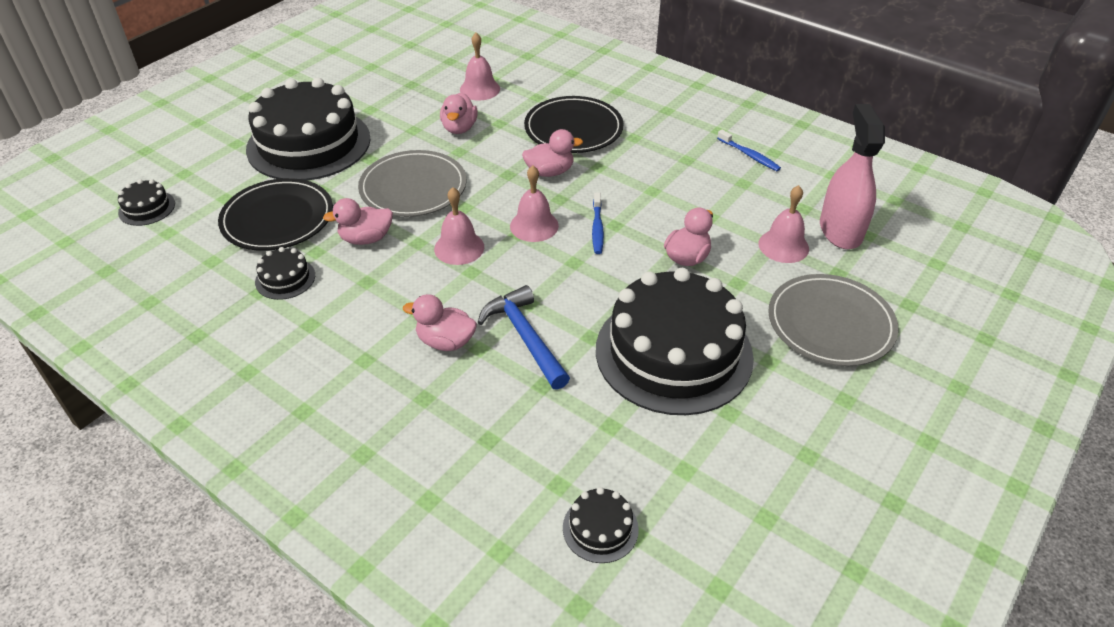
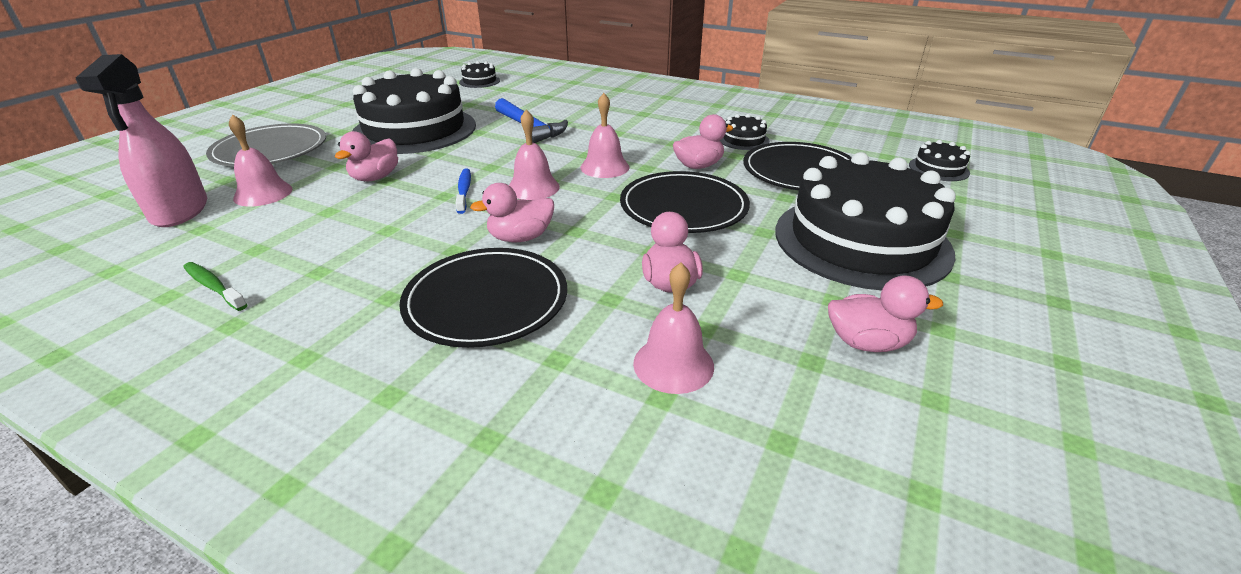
camera: 170 degrees right, 10 degrees down
grey plate [358,150,466,217] -> black plate [620,171,750,233]
pink duck [403,294,477,351] -> pink duck moved to [828,275,943,352]
blue toothbrush [717,129,781,171] -> green toothbrush [183,262,247,311]

